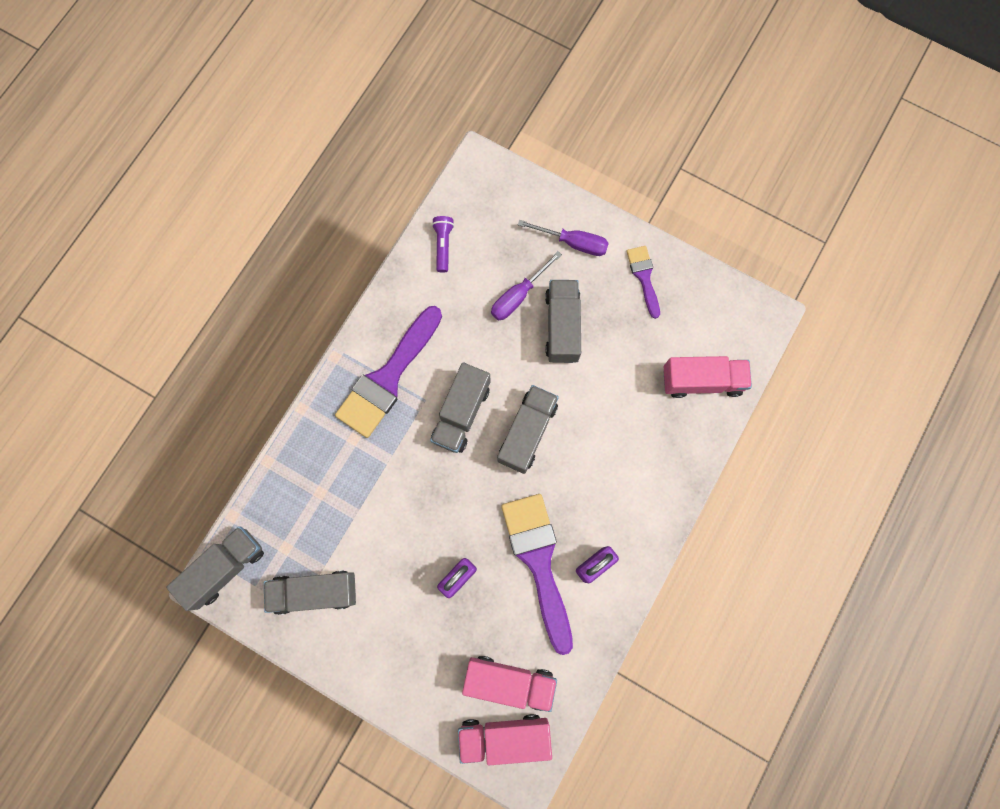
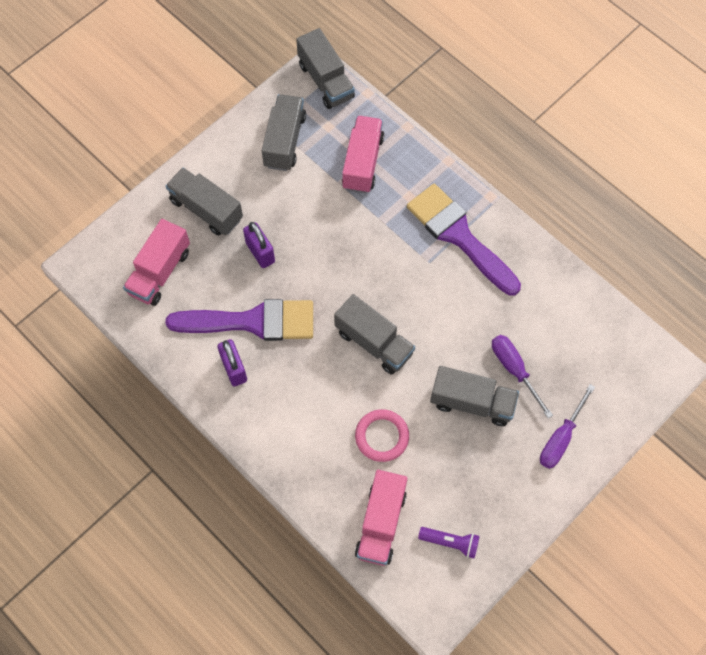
camera: 105 degrees right, 10 degrees down
grey truck [430,362,491,453] -> grey truck moved to [166,168,243,236]
purple flashlight [432,216,454,273] -> purple flashlight moved to [418,527,479,558]
pink truck [458,714,552,765] -> pink truck moved to [342,116,385,193]
purple brush [626,246,660,319] -> none
none -> pink ring [355,409,409,462]

